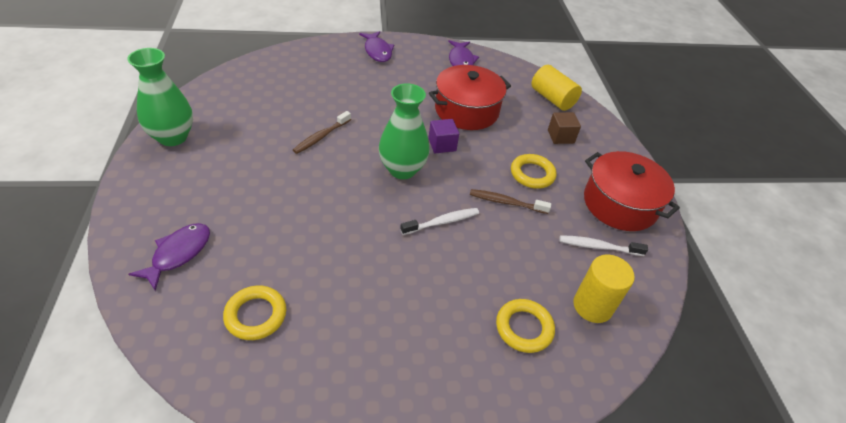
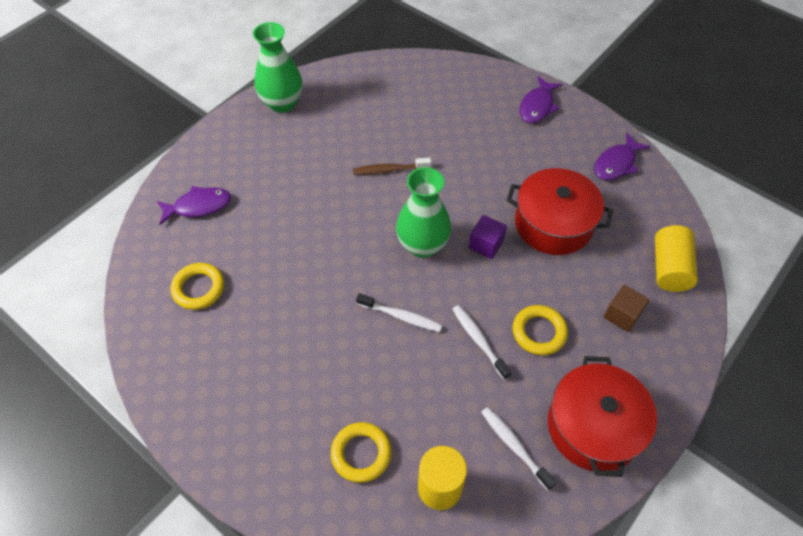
camera: 50 degrees right, 10 degrees up
brown toothbrush [470,189,551,214] -> white toothbrush [452,305,512,380]

